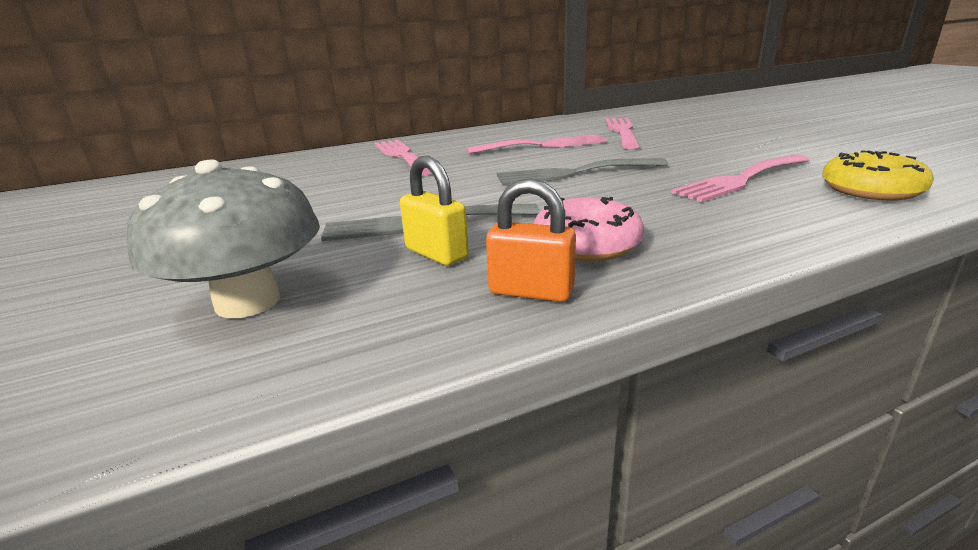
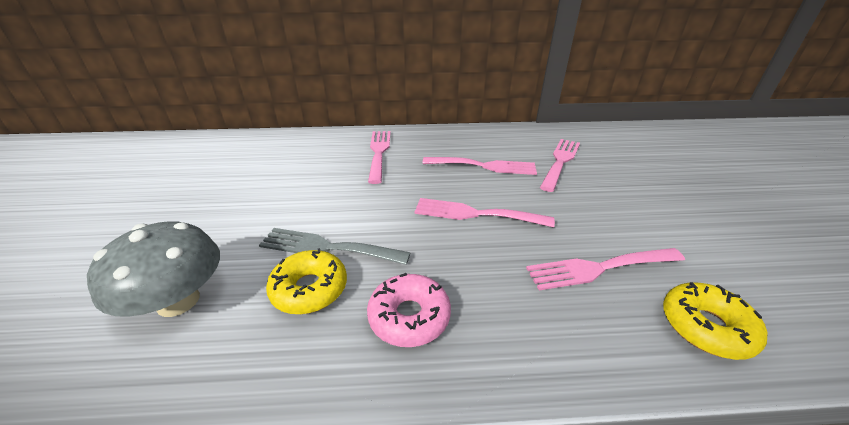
camera: 20 degrees right, 10 degrees up
yellow padlock [400,156,469,266] -> yellow donut [266,248,347,314]
orange padlock [486,178,576,302] -> none
grey fork [497,158,668,185] -> pink fork [415,198,555,228]

